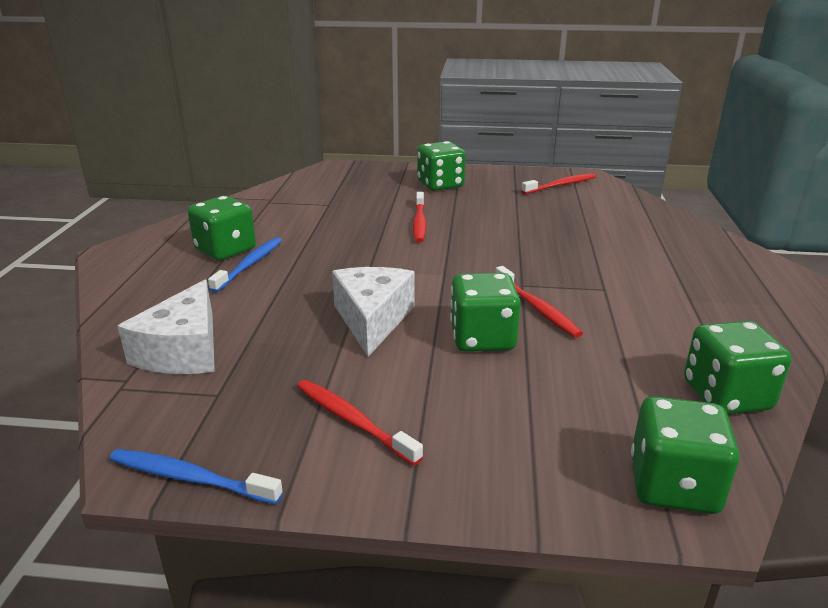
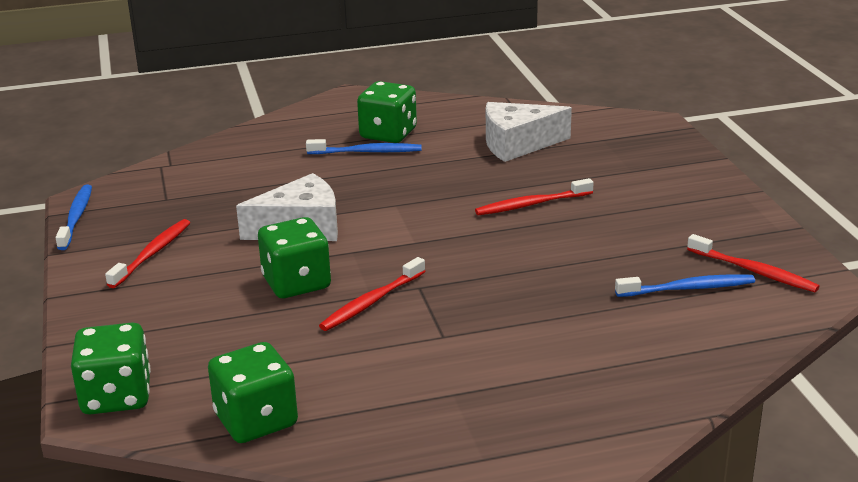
camera: 70 degrees right, 0 degrees up
white cheese [118,279,215,374] -> white cheese moved to [486,102,572,162]
green dice [417,141,466,191] -> none
none -> blue toothbrush [615,274,755,297]

